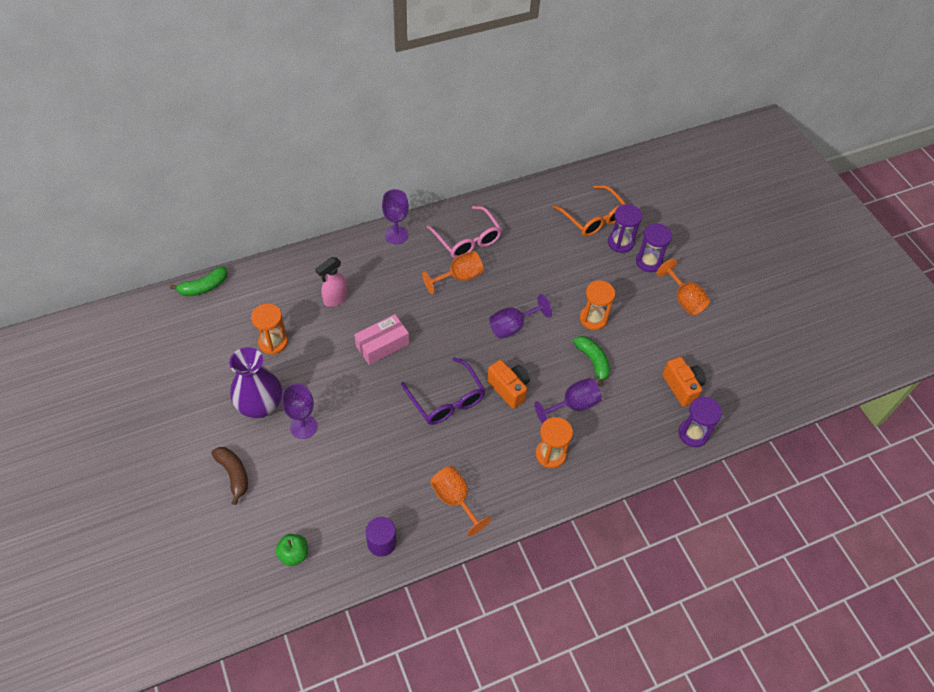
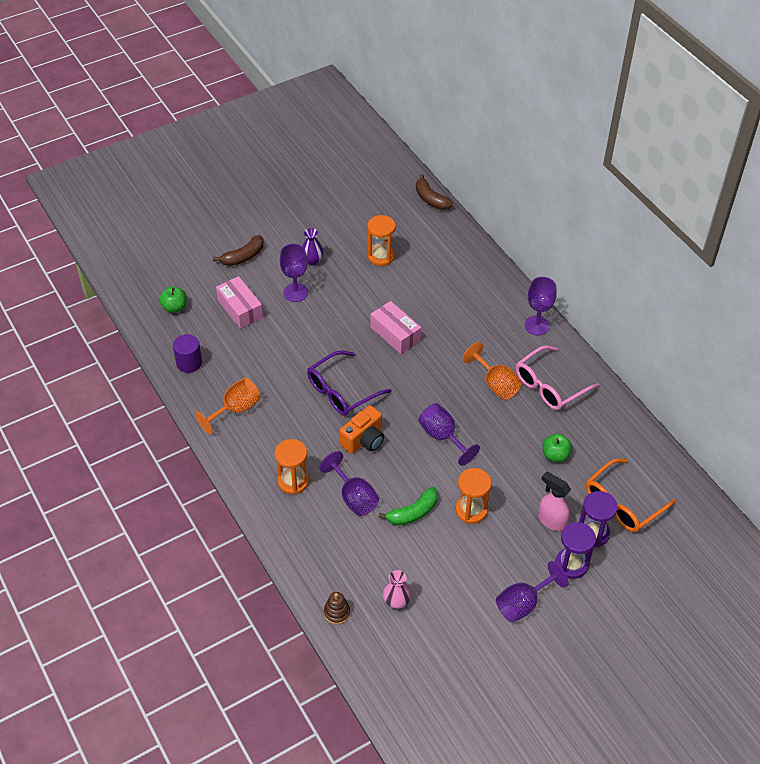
camera: 85 degrees right, 5 degrees down
green banana [170,266,228,296] -> brown banana [416,174,453,210]
purple vase [229,347,282,418] -> purple vase [303,228,324,265], size x0.51
pink spray bottle [315,257,348,307] -> pink spray bottle moved to [538,471,571,531]
orange goblet [657,259,710,316] -> purple goblet [496,561,569,622]
orange camera [662,357,706,407] -> pink vase [383,570,411,609]
purple hourglass [678,397,722,447] -> brown stacking toy [324,592,350,624]
none -> pink box [216,276,263,329]
none -> green apple [542,434,572,462]

